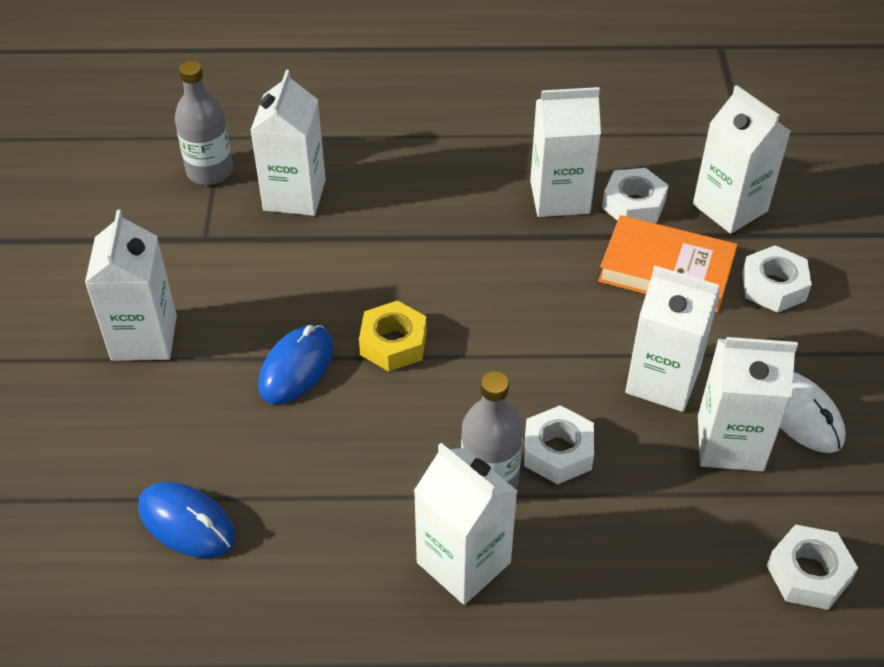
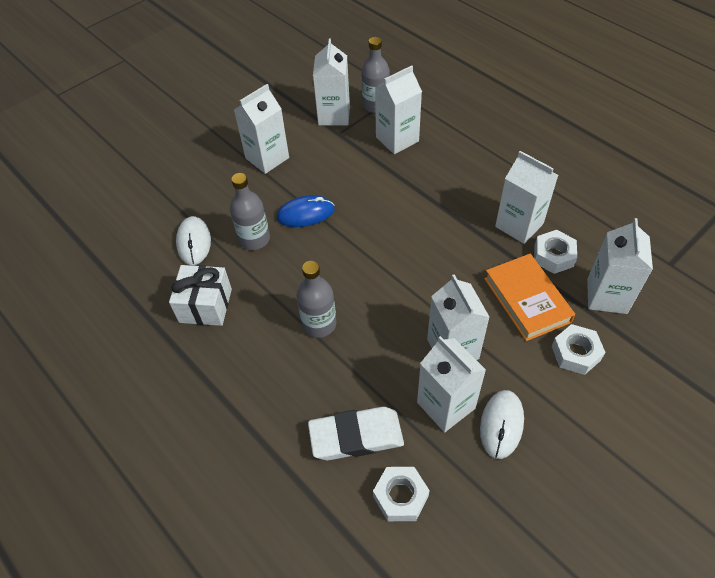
camera: 50 degrees right, 5 degrees up
blue mouse [138,482,235,558] -> white mouse [176,216,211,265]
yellow nut [359,300,427,372] -> none
white carton [414,443,517,605] -> white carton moved to [313,38,350,125]
white nut [524,405,594,484] -> none
none -> white gift [169,265,232,326]
none -> grey bottle [230,173,270,250]
none -> white eraser [308,407,404,460]

